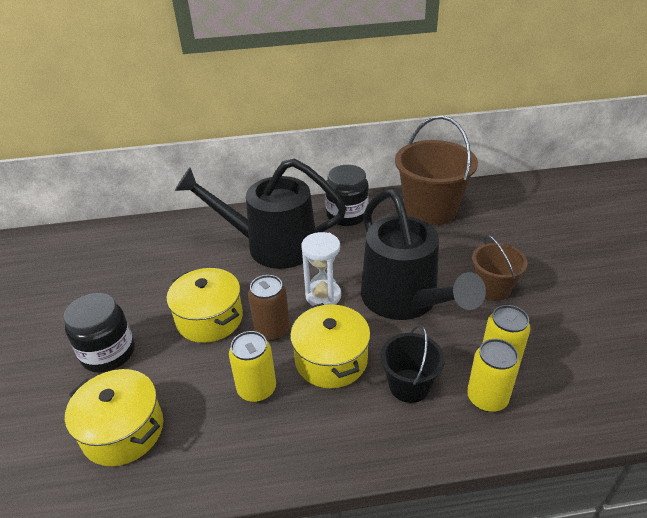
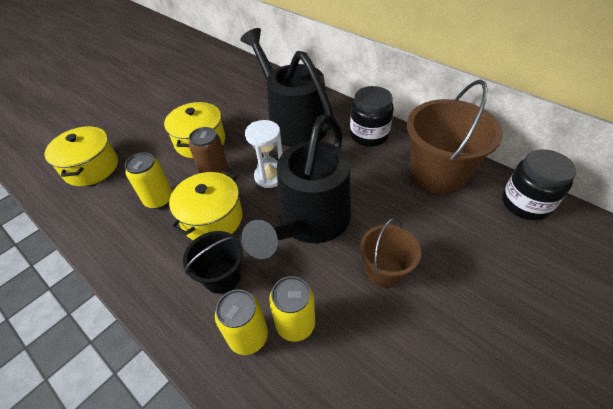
camera: 50 degrees right, 10 degrees up
black jar [63,293,135,373] -> black jar moved to [502,149,576,220]

